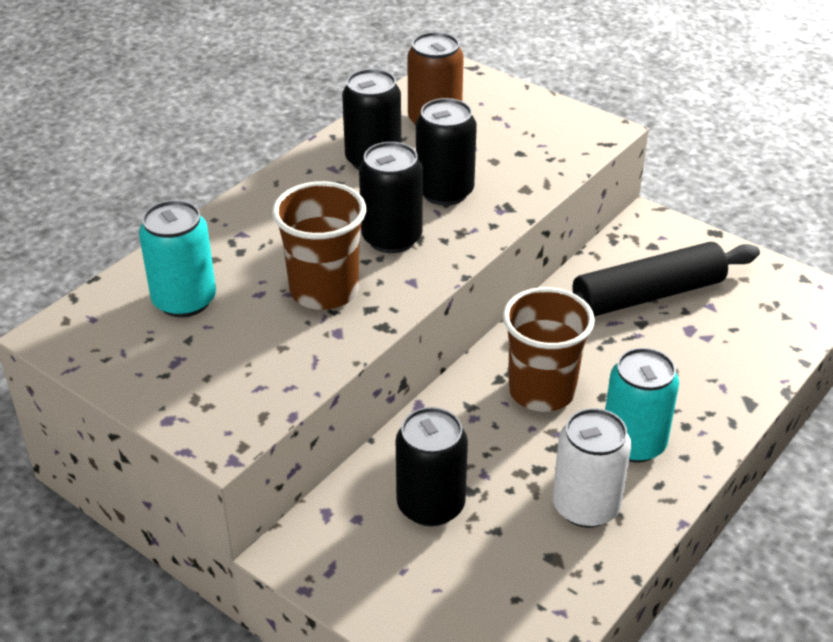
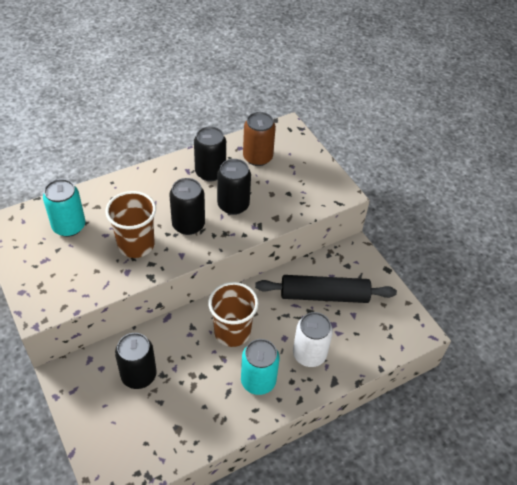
camera: 20 degrees right, 10 degrees up
white can [552,408,631,528] -> white can moved to [293,312,333,367]

